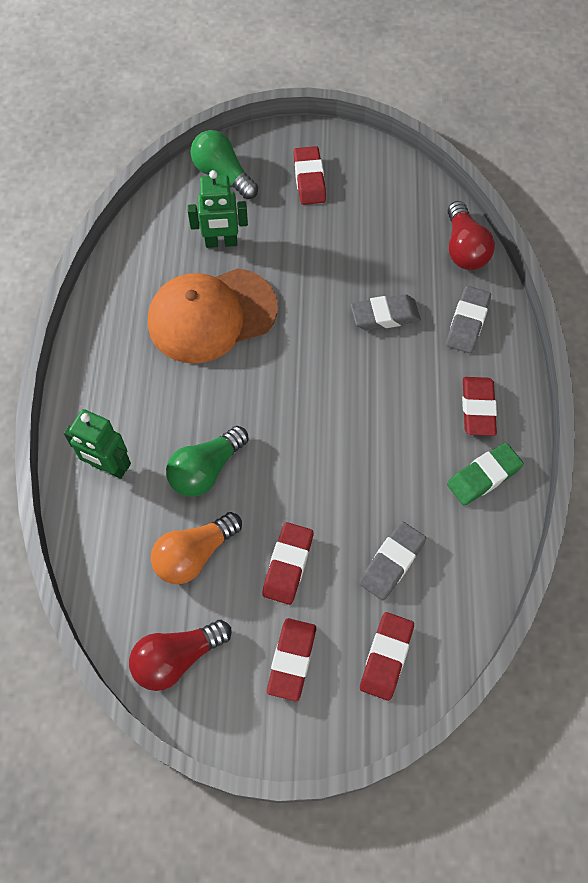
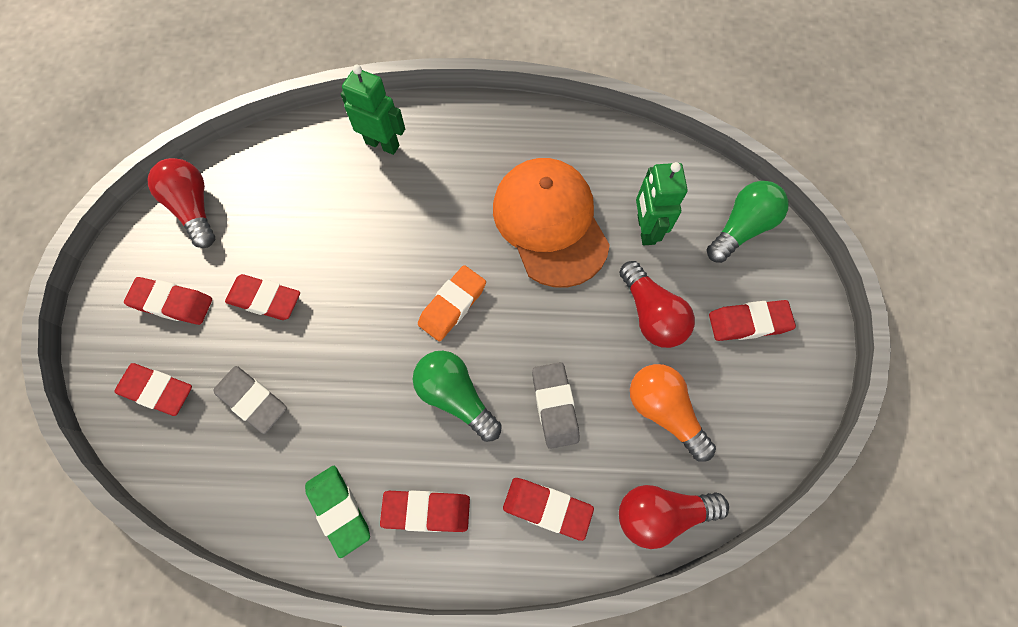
camera: 90 degrees right, 5 degrees up
green robot [64,409,131,479] -> green robot turned 90 degrees clockwise [341,65,405,155]
orange light bulb [151,512,242,584] -> orange light bulb moved to [630,364,716,462]
green light bulb [166,426,248,497] -> green light bulb moved to [413,351,502,442]
grey eraser [446,286,491,353] -> red eraser [503,478,594,541]
none -> orange eraser [418,265,486,341]
none -> red light bulb [619,261,695,348]

